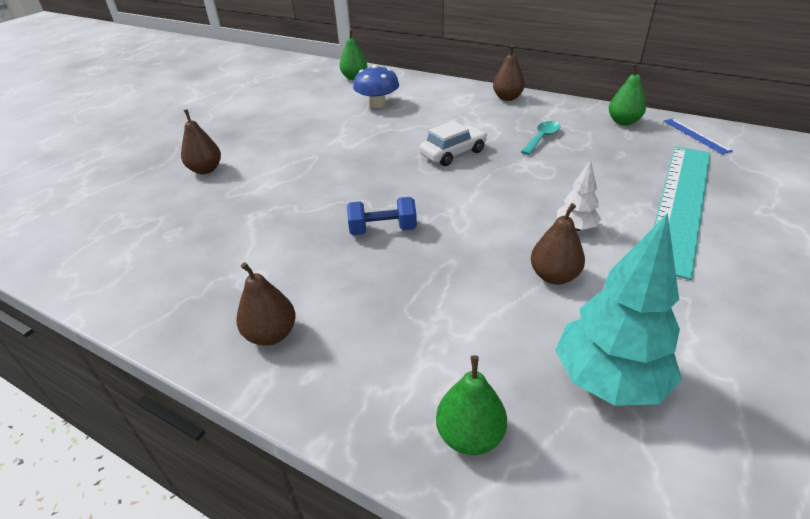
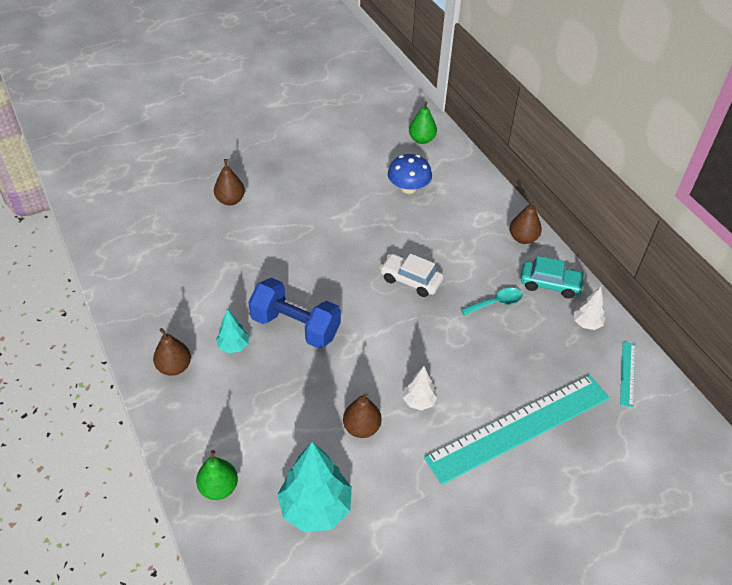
camera: 30 degrees right, 10 degrees up
blue dumbbell [347,197,417,235] -> blue dumbbell [248,278,341,349], size x1.65
white car [419,121,487,166] -> white car turned 150 degrees counterclockwise [380,254,444,297]
green pear [609,63,646,125] -> white tree [573,287,605,330]
blue ruler [663,118,733,154] -> turquoise ruler [620,342,635,408]
none -> turquoise tree [216,309,249,353]
none -> turquoise car [521,256,585,299]

